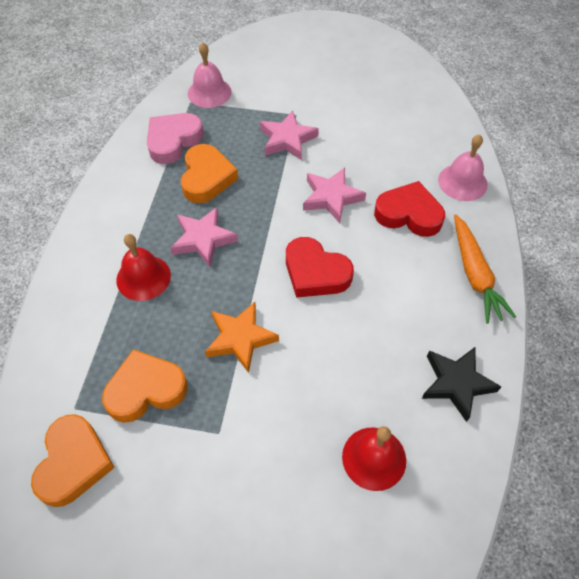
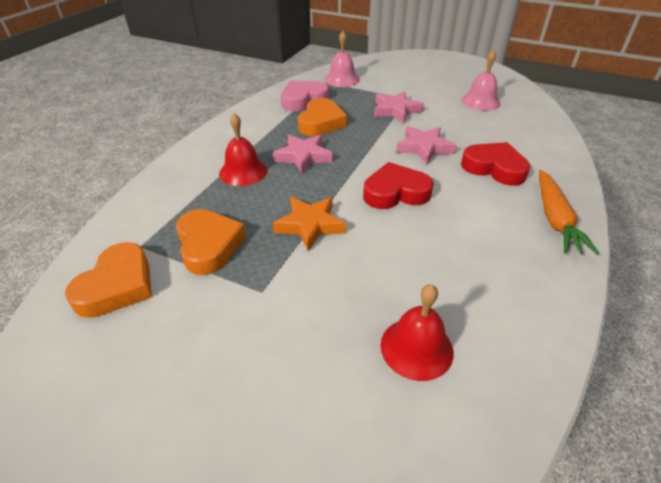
camera: 15 degrees right, 15 degrees down
orange heart [102,349,188,423] -> orange heart turned 75 degrees clockwise [176,209,246,275]
red heart [286,237,354,298] -> red heart turned 120 degrees clockwise [363,162,434,209]
black star [422,347,502,422] -> none
pink bell [438,134,488,201] -> pink bell moved to [461,50,501,111]

